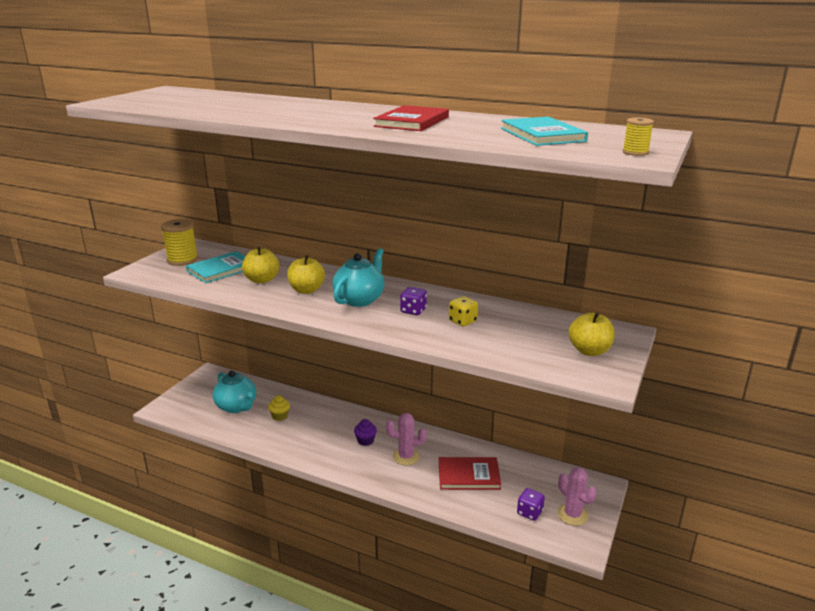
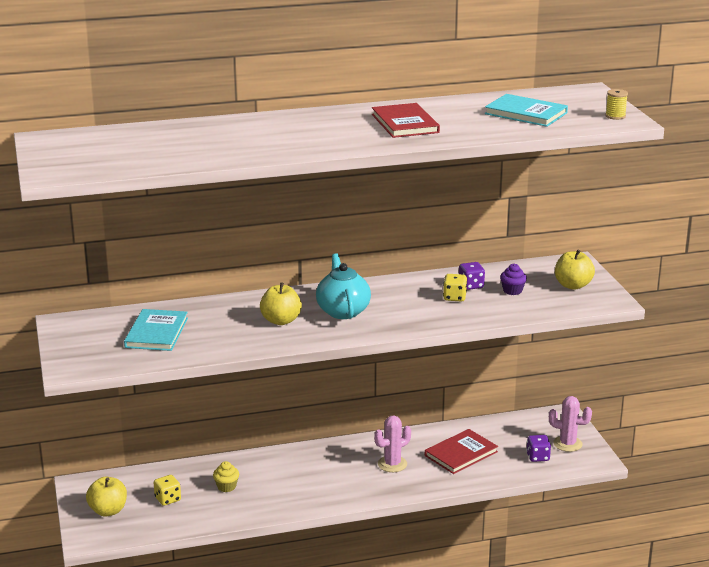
camera: 40 degrees left, 0 degrees up
yellow spool [161,219,198,266] -> none
turquoise teapot [212,370,256,413] -> yellow dice [154,475,181,506]
yellow apple [242,247,279,283] -> yellow apple moved to [86,477,127,517]
purple cupcake [354,419,377,446] -> purple cupcake moved to [500,263,527,295]
purple dice [400,287,427,315] -> purple dice moved to [459,262,485,290]

